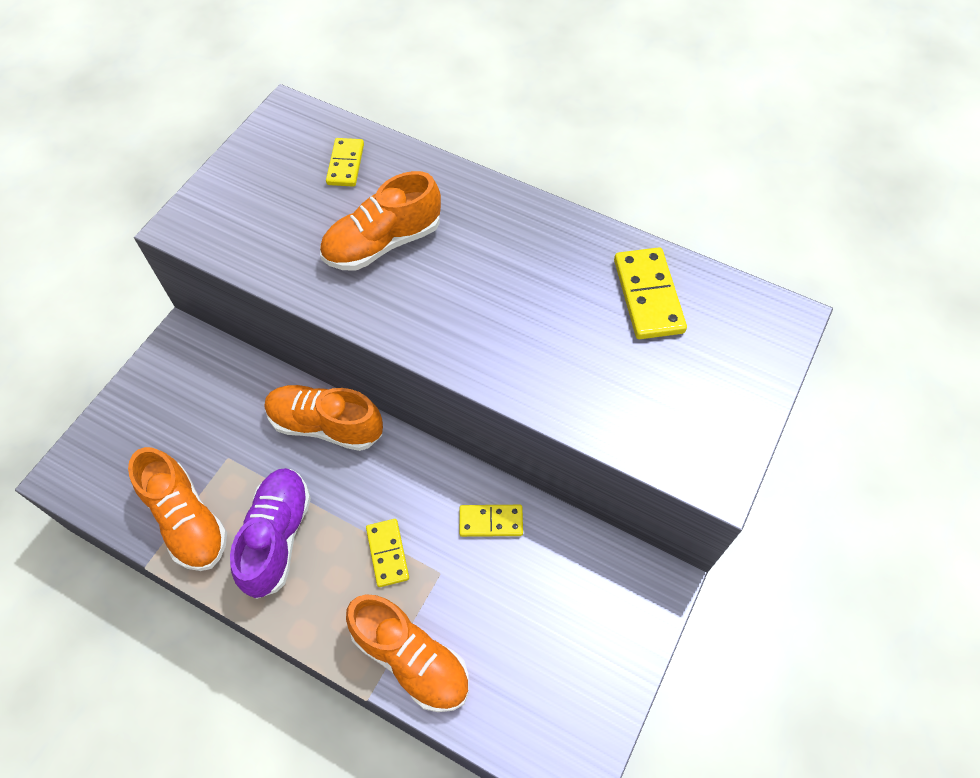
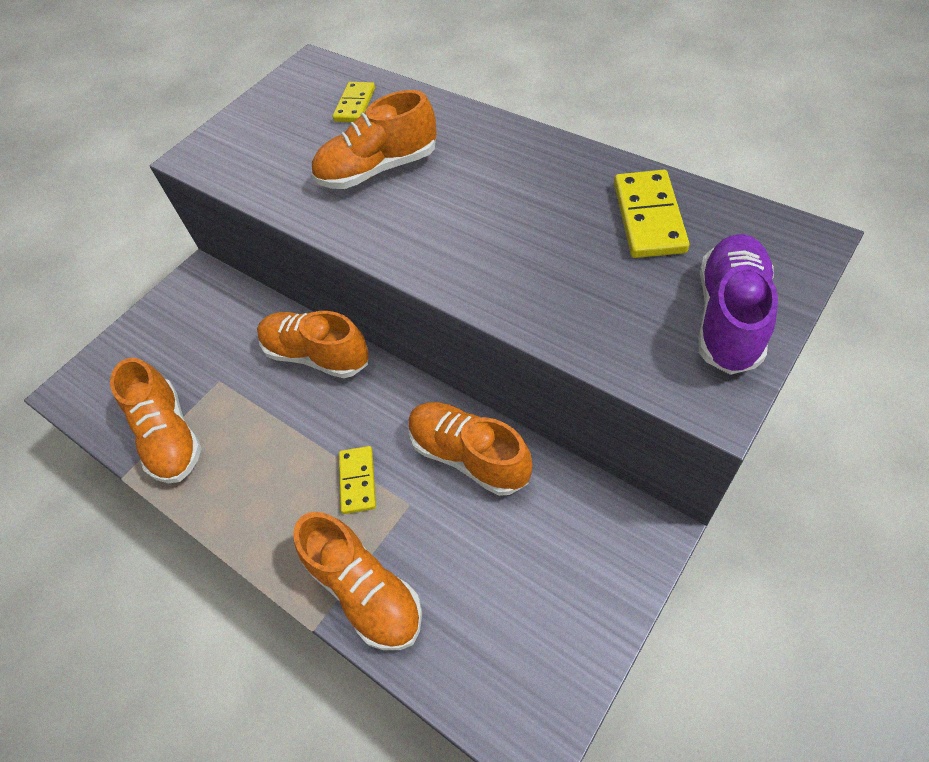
camera: 15 degrees right, 5 degrees down
purple shoe [230,468,311,599] -> purple shoe moved to [699,234,778,375]
yellow domino [459,505,523,537] -> orange shoe [408,402,532,496]

